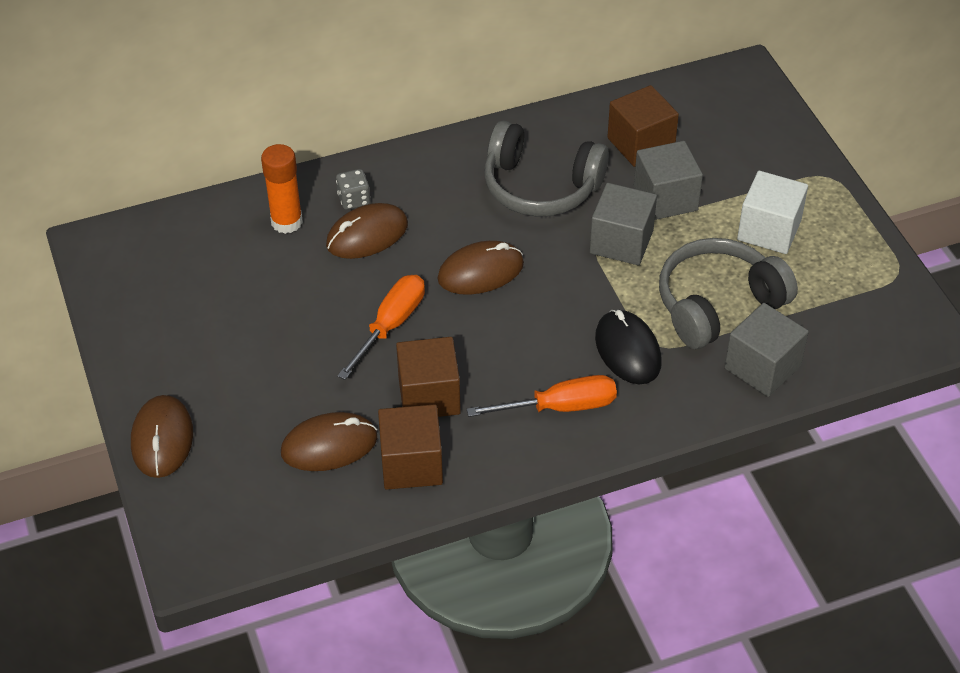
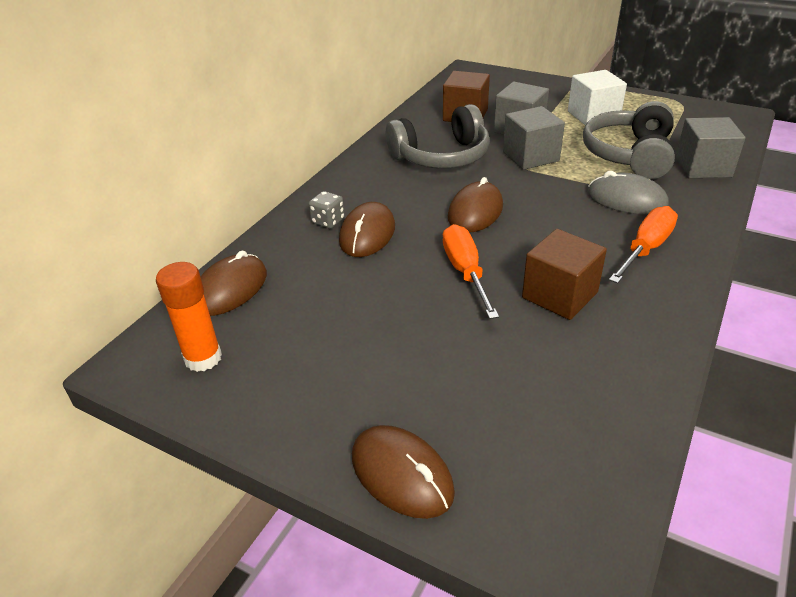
camera: 40 degrees left, 10 degrees down
orange glue stick [261,144,303,234] -> orange glue stick moved to [156,262,222,372]
brown mouse [281,412,377,471] -> brown mouse moved to [201,251,267,316]
brown cube [378,404,443,490] -> none
black mouse [595,310,662,384] -> grey mouse [588,171,669,214]

